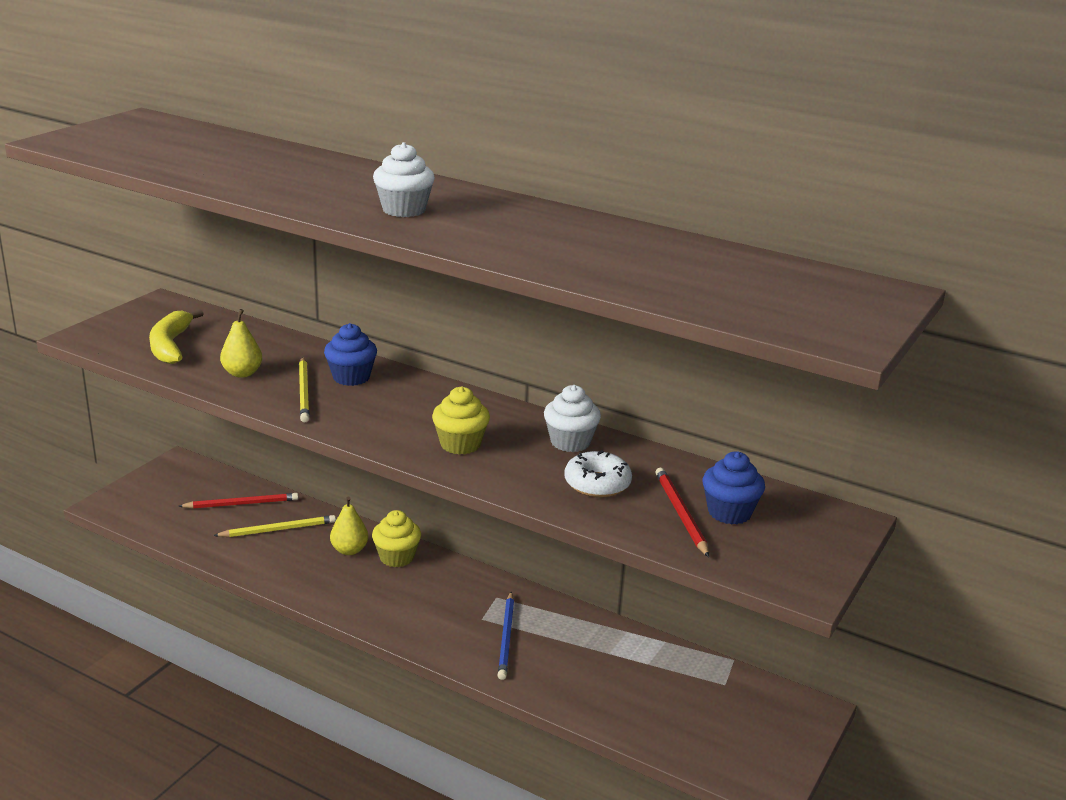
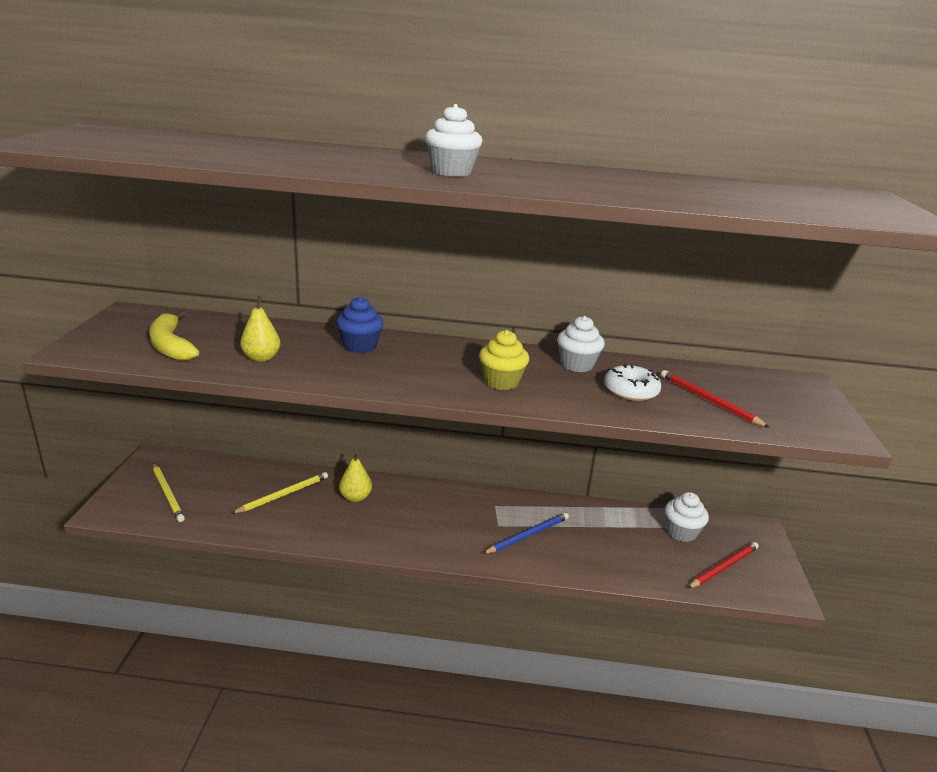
camera: 25 degrees left, 0 degrees up
red pencil [178,493,298,509] -> red pencil moved to [688,542,759,588]
yellow pencil [299,357,310,422] -> yellow pencil moved to [153,463,185,522]
yellow cupcake [372,510,421,567] -> none
blue pencil [498,592,514,680] -> blue pencil turned 105 degrees counterclockwise [483,513,569,554]
blue cupcake [703,451,765,525] -> none
none -> white cupcake [665,492,709,542]

